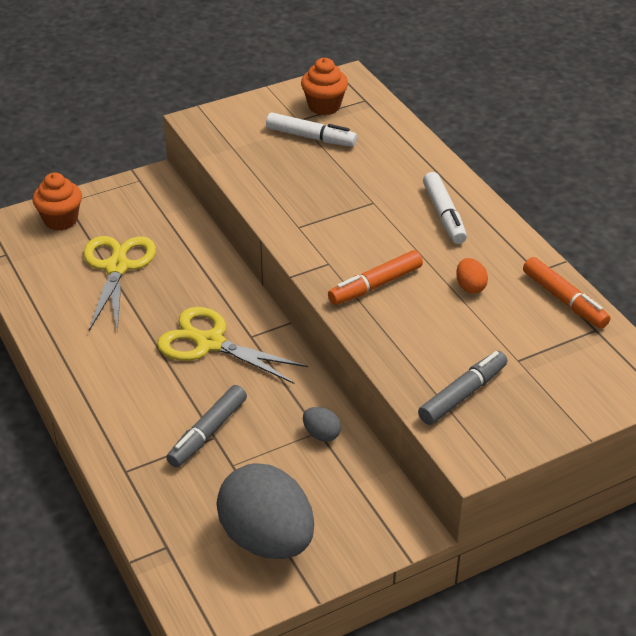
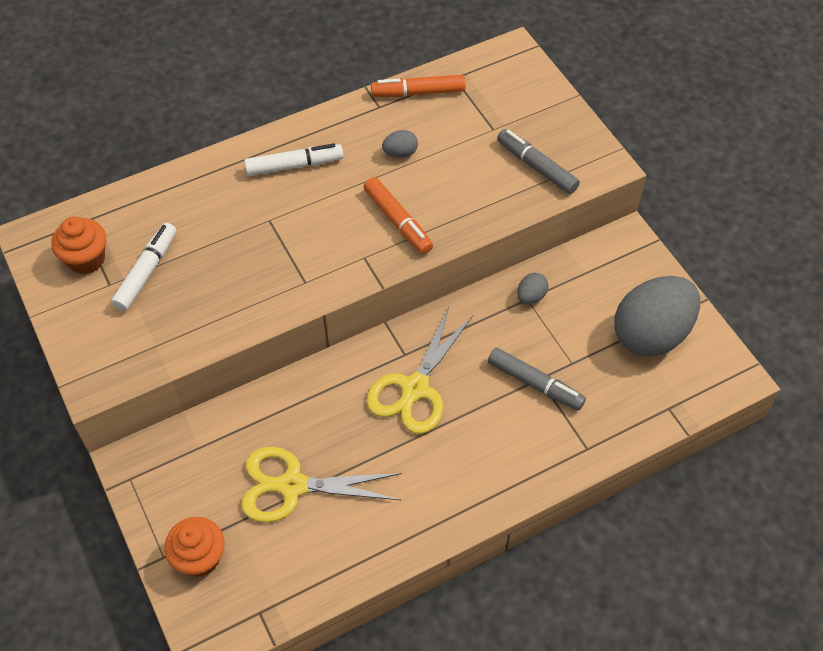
camera: 90 degrees left, 15 degrees up
orange egg [456,258,488,293] -> grey egg [382,130,418,158]
orange marker [523,257,610,329] -> orange marker turned 150 degrees counterclockwise [371,75,465,97]

